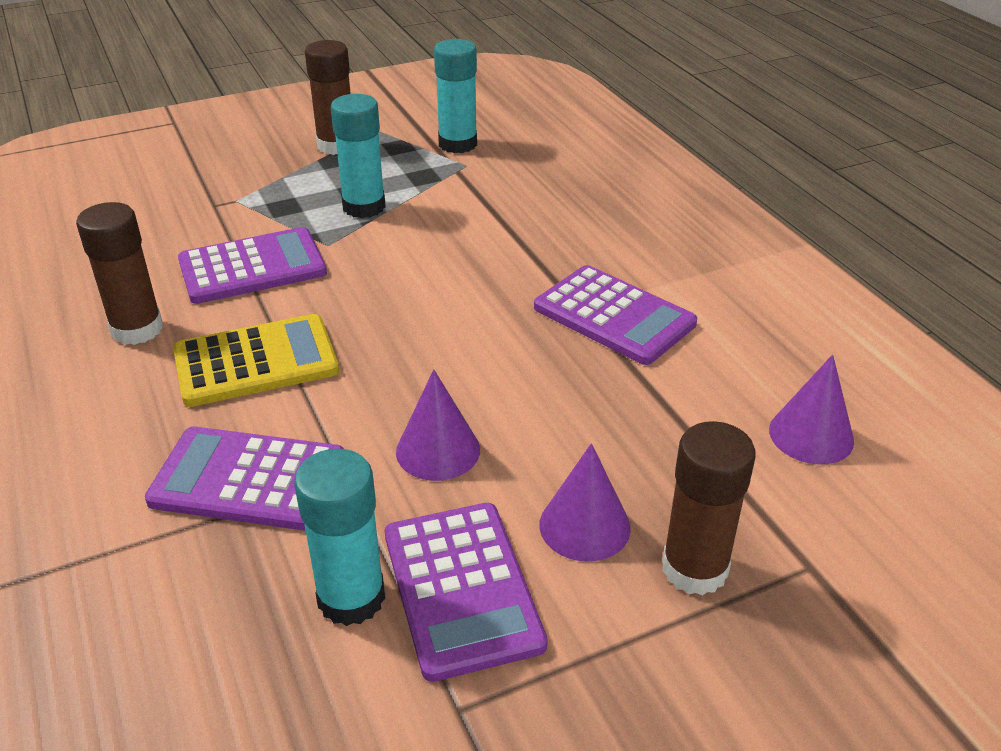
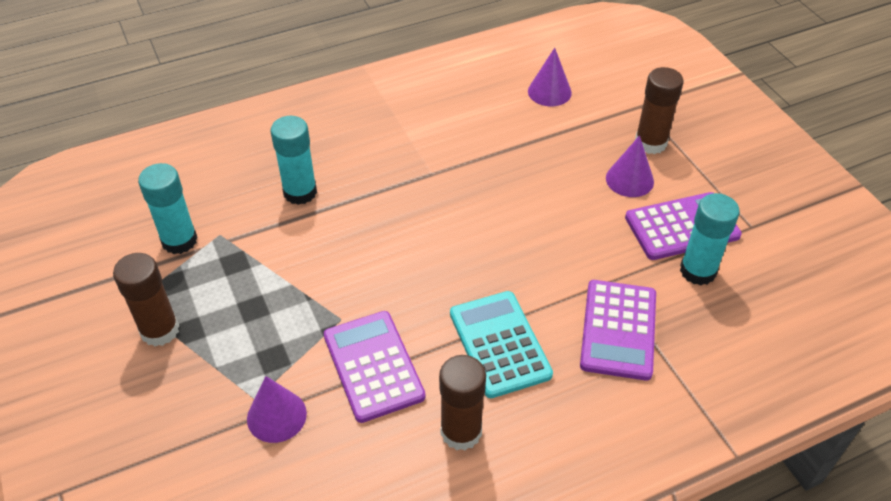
camera: 90 degrees left, 10 degrees up
yellow calculator [173,314,339,407] -> turquoise calculator [450,291,553,398]
turquoise glue stick [331,94,386,218] -> turquoise glue stick moved to [271,116,317,205]
purple cone [396,369,480,481] -> purple cone moved to [247,376,307,443]
purple calculator [534,265,697,365] -> none

